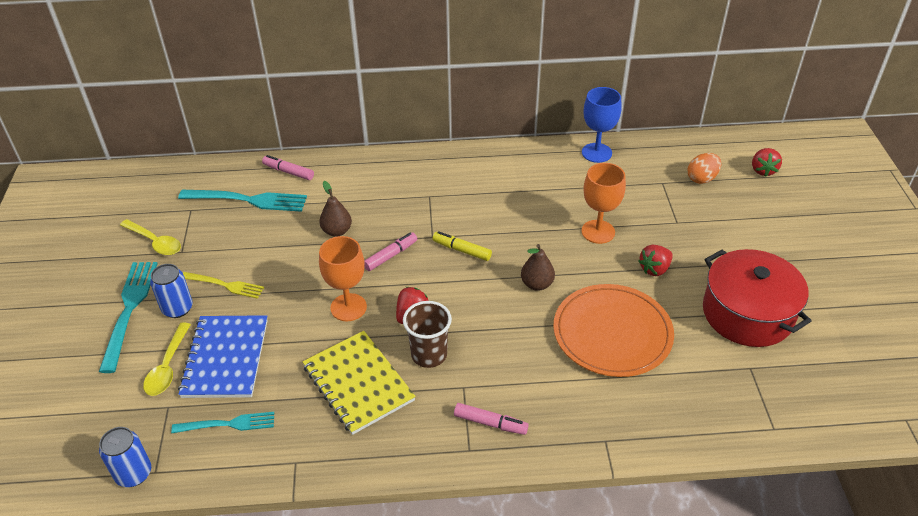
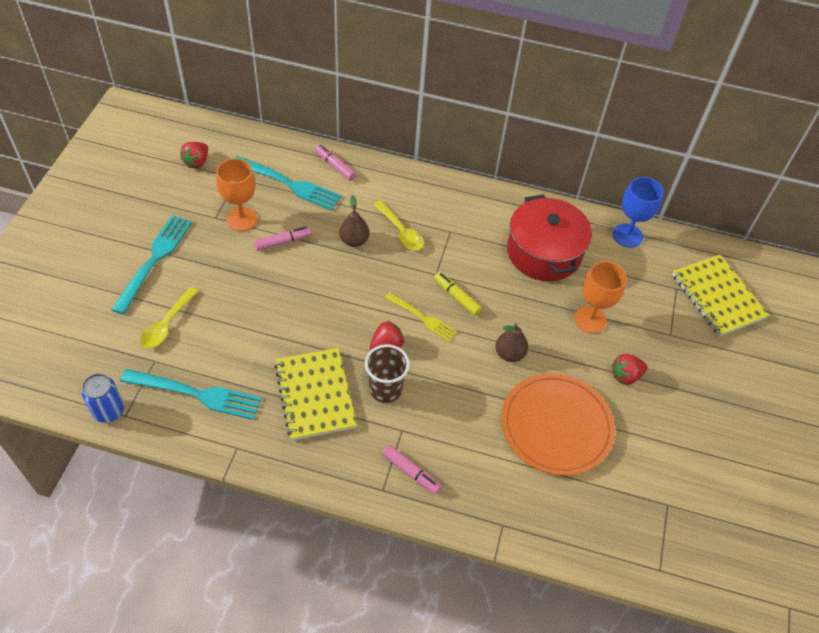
camera: 15 degrees right, 10 degrees up
yellow spoon [120,219,181,255] -> yellow spoon moved to [373,200,424,250]
blue can [150,264,193,318] -> none
turquoise fork [171,412,274,433] -> turquoise fork [120,369,262,420], size x1.62
blue notebook [178,315,268,398] -> none
yellow fork [183,272,264,299] -> yellow fork moved to [385,292,457,342]
orange goblet [319,236,367,321] -> orange goblet moved to [216,158,258,231]
pink marker [364,232,417,271] -> pink marker moved to [254,226,312,251]
orange egg [687,153,721,184] -> yellow notebook [672,254,769,336]
red pot [703,249,812,347] -> red pot moved to [507,195,592,281]
red strawberry [752,148,782,177] -> red strawberry moved to [180,142,208,168]

